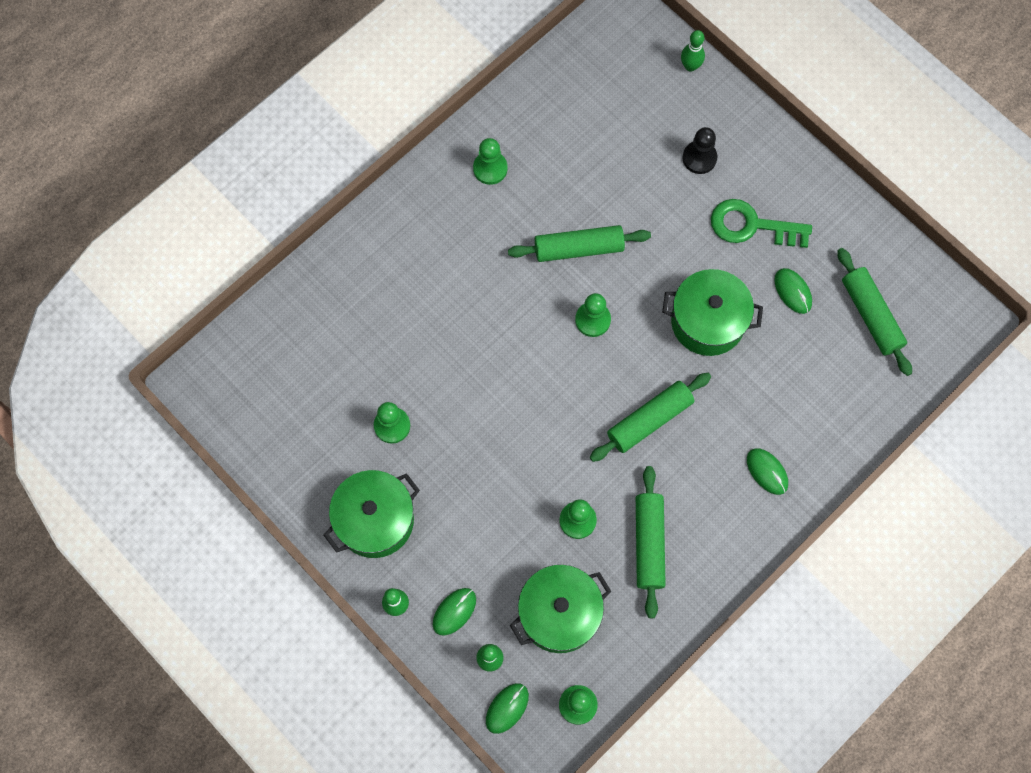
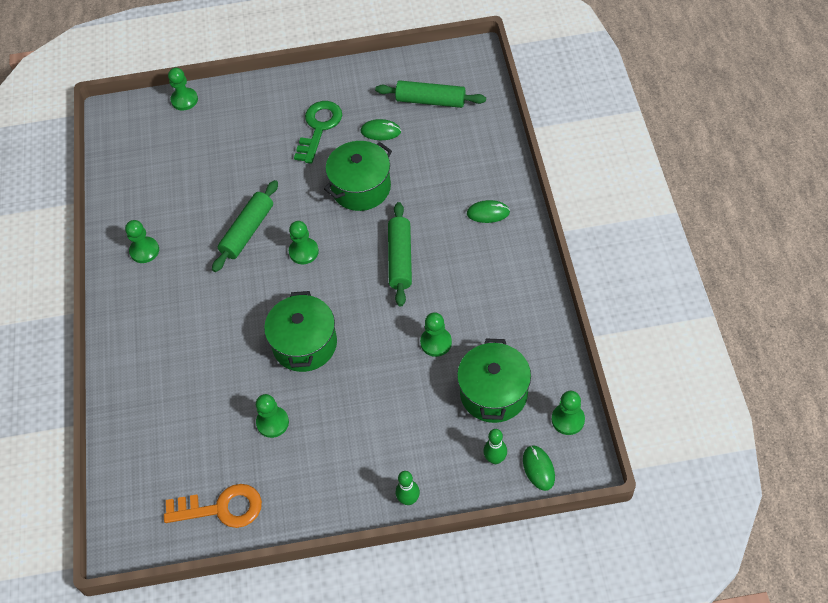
camera: 50 degrees left, 15 degrees down
green pot [324,470,420,558] -> green pot moved to [264,291,337,372]
green mouse [433,588,476,636] -> none
green rolling pin [636,466,666,618] -> none
green bowling pin [681,30,705,72] -> green pawn [168,68,198,111]
black pawn [683,127,717,174] -> none
green key [711,199,812,248] -> green key turned 150 degrees clockwise [294,101,342,164]
none -> orange key [164,484,262,528]

